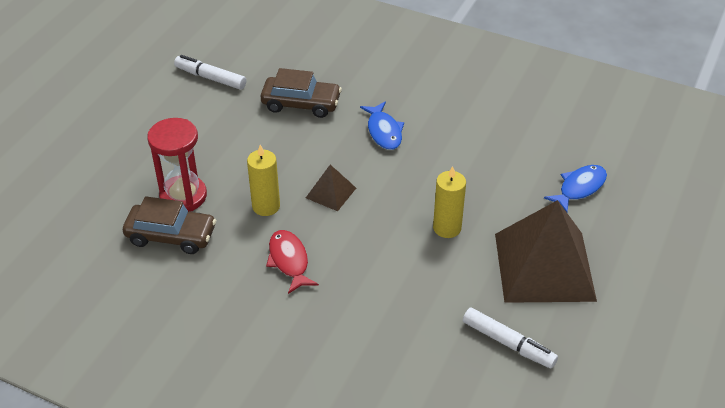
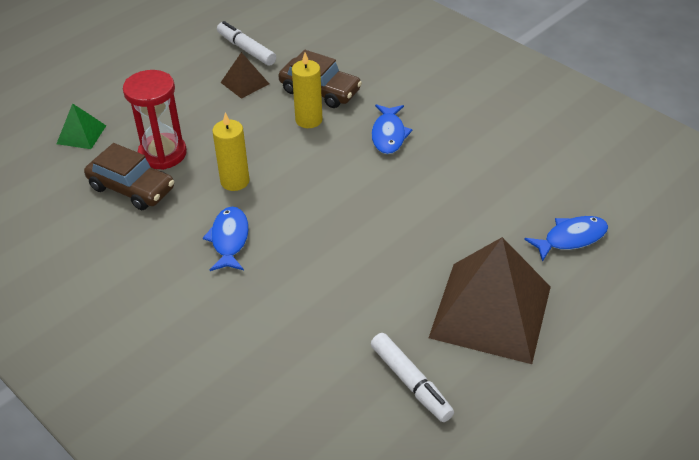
camera: 20 degrees right, 0 degrees up
red fish [266,230,319,294] -> blue fish [203,207,249,271]
brown pyramid [306,165,356,211] -> brown pyramid moved to [220,52,269,99]
yellow candle [433,166,466,238] -> yellow candle moved to [292,53,323,128]
none -> green pyramid [57,103,106,149]

